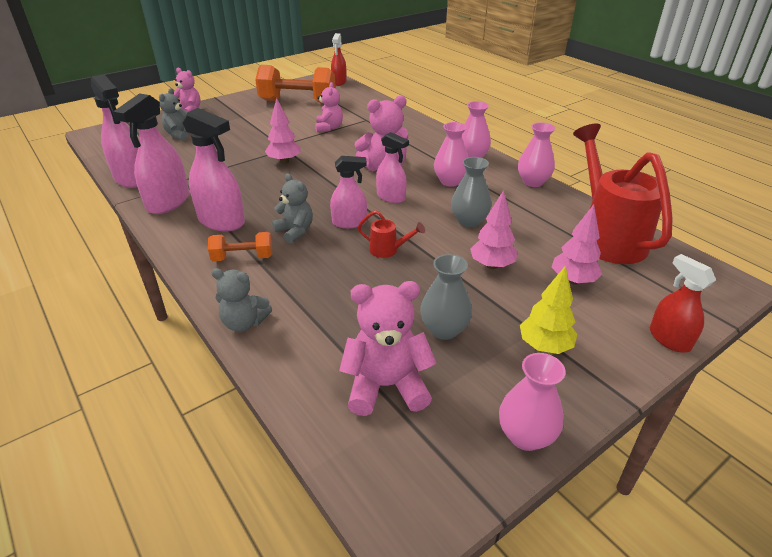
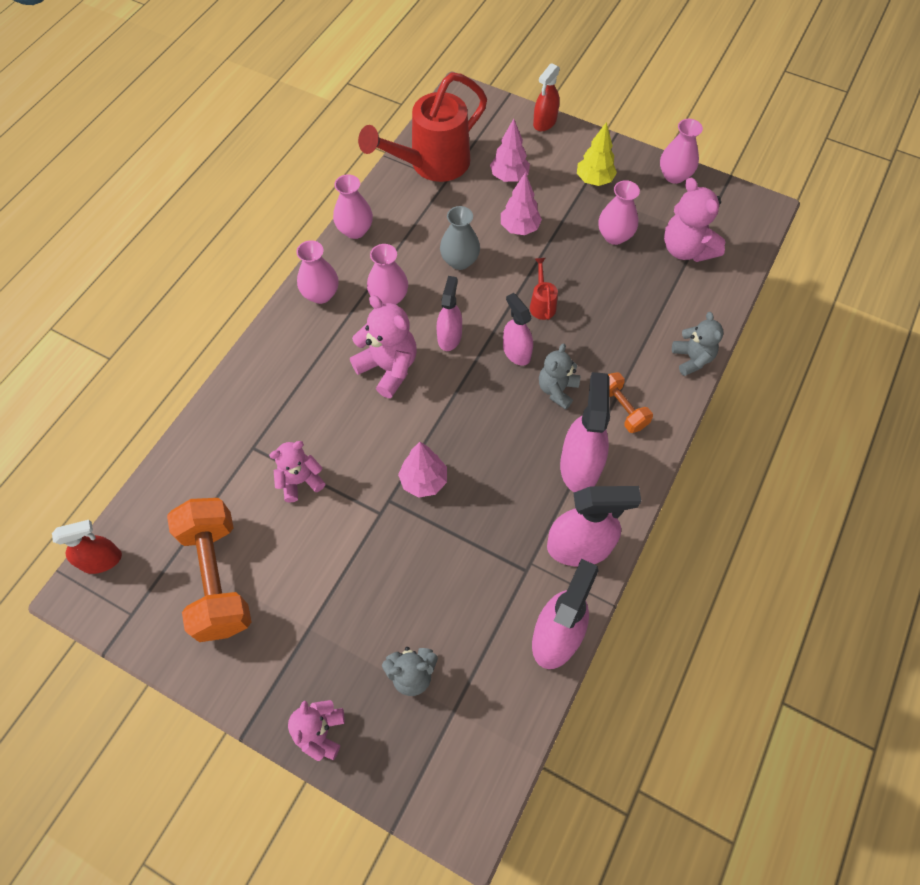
camera: 115 degrees left, 25 degrees up
grey vase [420,254,472,340] -> pink vase [598,180,640,245]

